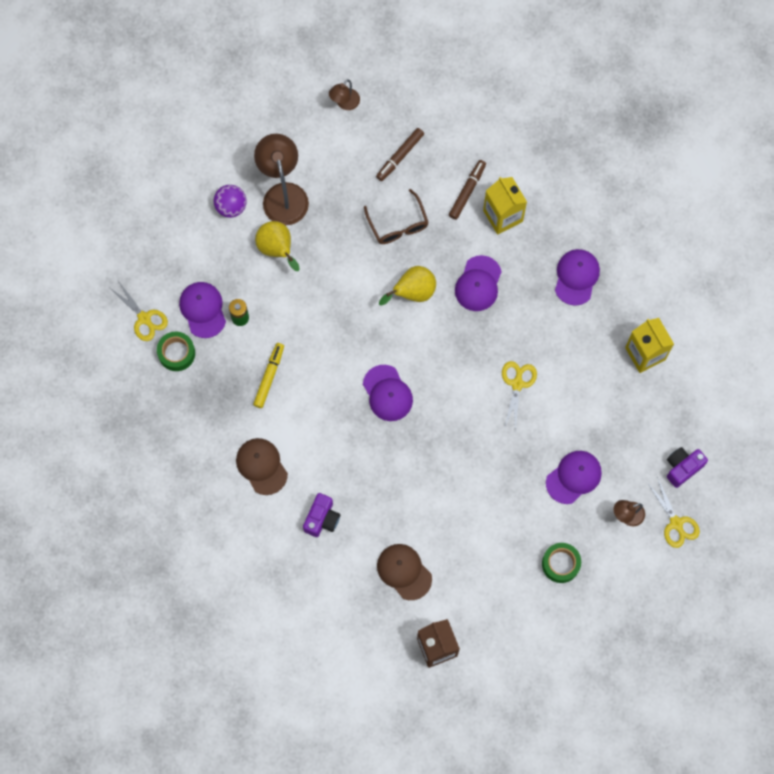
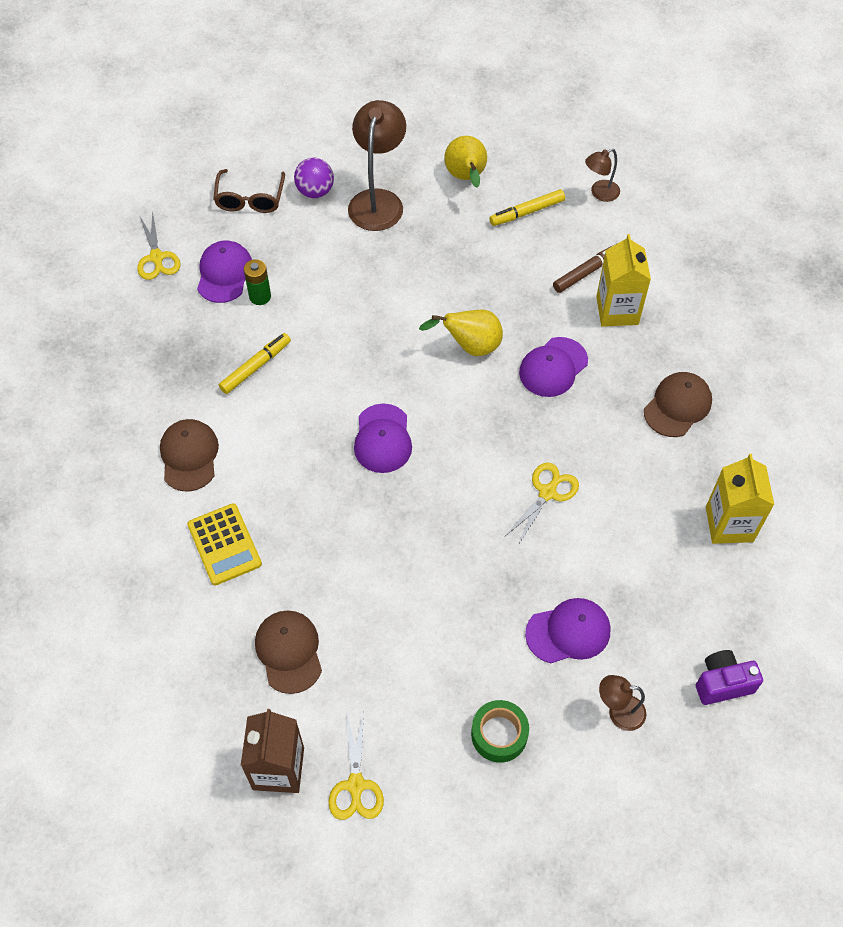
camera: 25 degrees right, 15 degrees down
green tape [157,332,195,371] -> none
yellow pear [255,221,300,271] -> yellow pear moved to [444,136,487,187]
purple camera [303,493,340,537] -> yellow calculator [187,503,262,585]
brown lamp [329,79,360,110] -> brown lamp moved to [585,149,620,202]
brown glasses [364,189,429,244] -> brown glasses moved to [213,169,285,213]
brown marker [376,128,424,181] -> yellow marker [489,189,565,226]
purple cap [555,249,600,306] -> brown cap [644,372,712,437]
yellow scissors [648,477,700,548] -> yellow scissors moved to [328,711,384,820]

